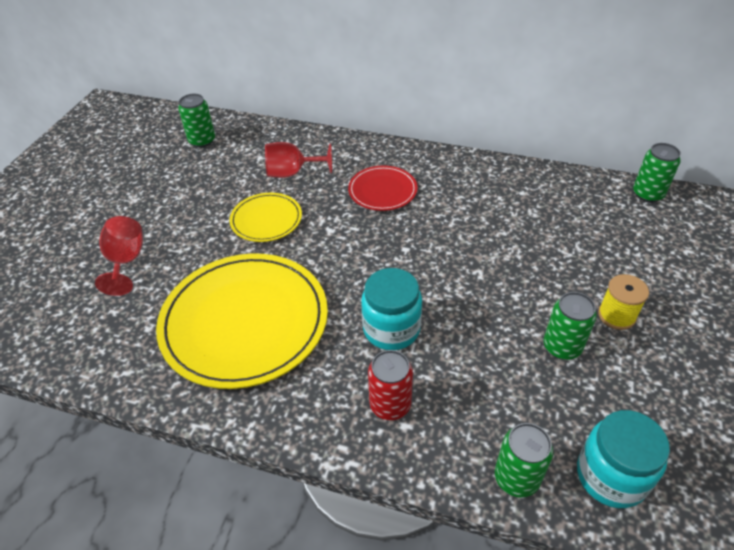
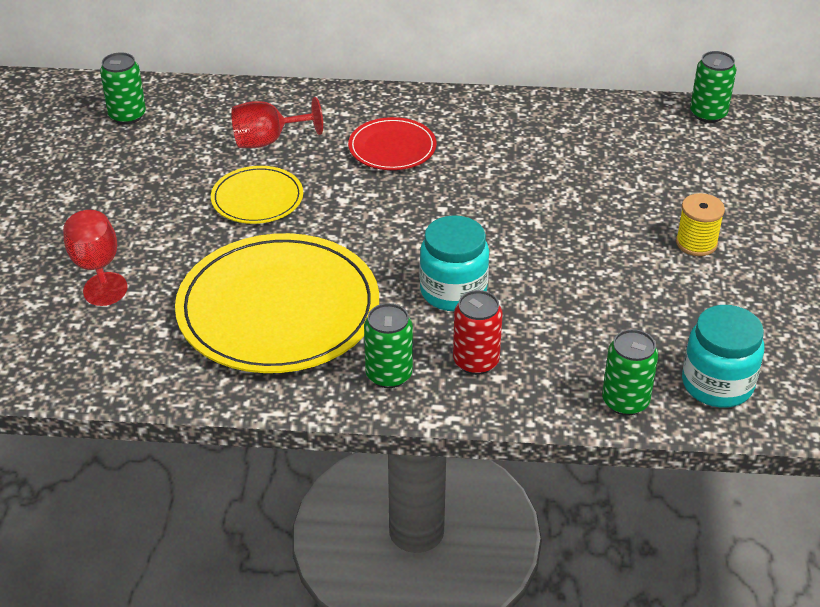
camera: 15 degrees left, 5 degrees down
green can [544,292,597,360] -> green can moved to [364,303,413,388]

